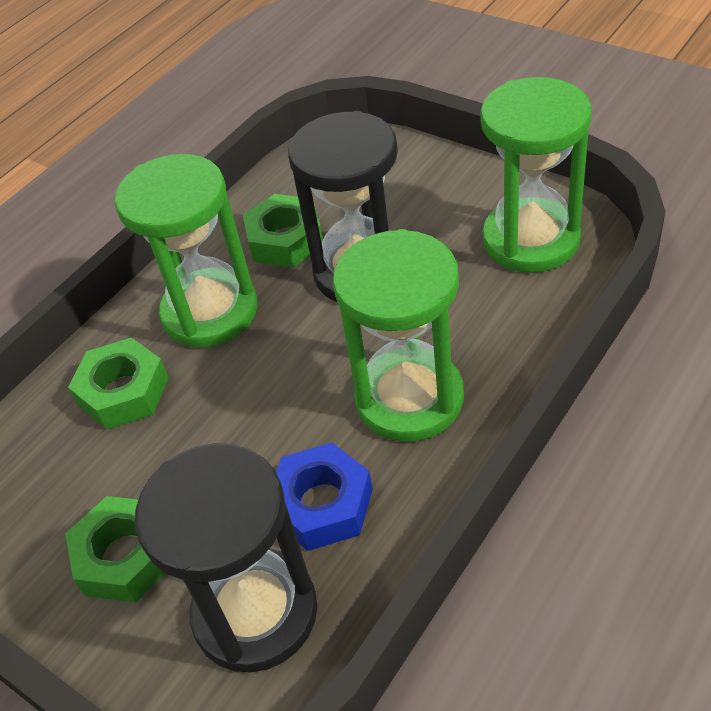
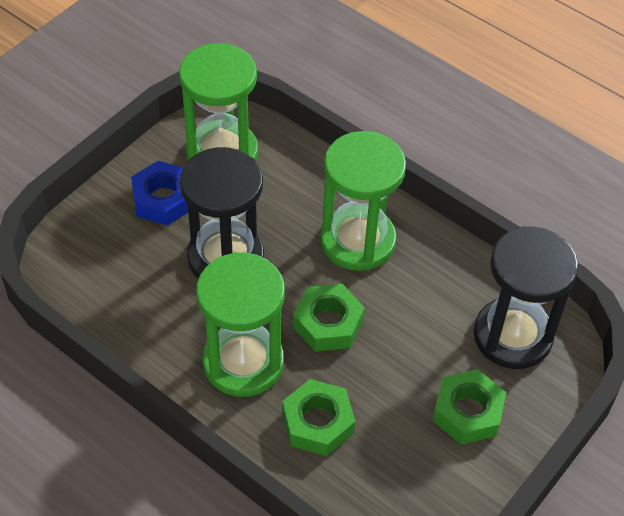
camera: 95 degrees left, 5 degrees up
green nut [243,194,323,268] -> green nut moved to [293,284,365,352]
blue nut [276,442,373,551] -> blue nut moved to [131,161,188,226]

